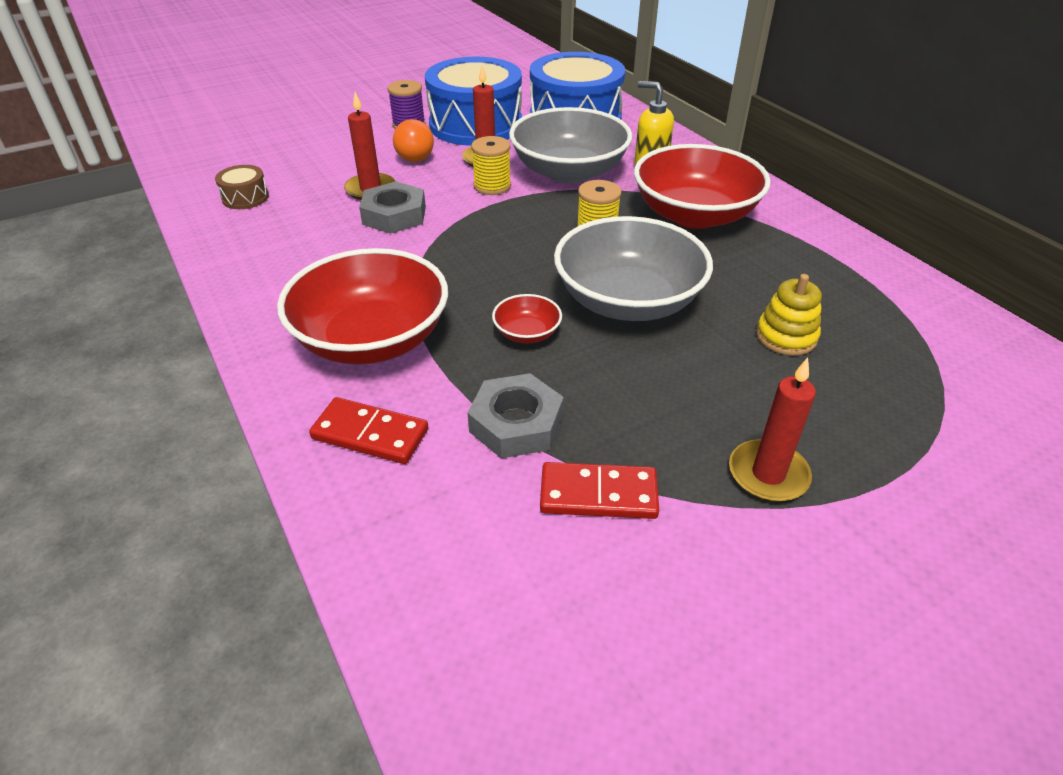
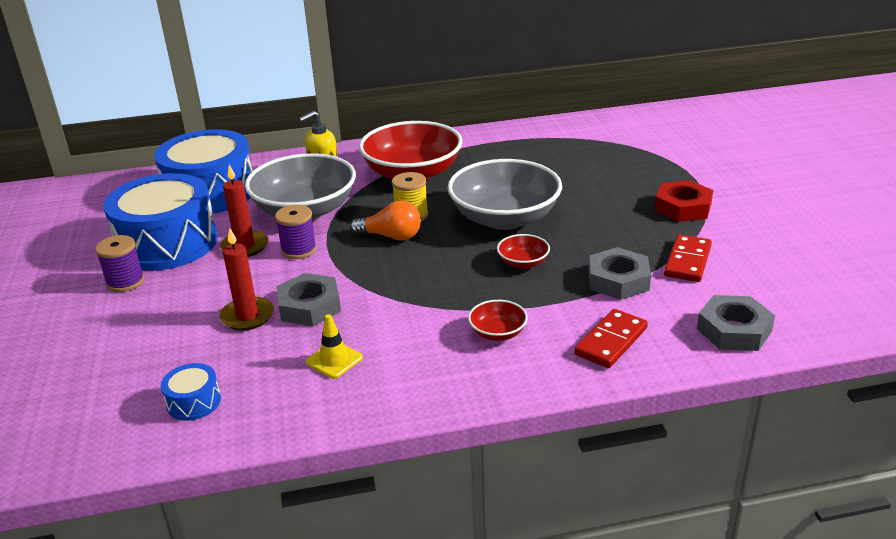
camera: 70 degrees left, 10 degrees down
brown drum [215,165,269,209] -> blue drum [161,363,221,421]
red bowl [277,248,448,364] -> red bowl [468,300,528,341], size x0.43
orange light bulb [393,119,434,162] -> orange light bulb moved to [350,200,421,241]
yellow spool [471,136,511,195] -> purple spool [275,205,317,259]
red candle [729,358,816,502] -> red nut [655,180,713,222]
yellow stacking toy [756,274,822,356] -> none
none -> yellow traffic cone [306,314,363,379]
none -> grey nut [697,295,775,351]

